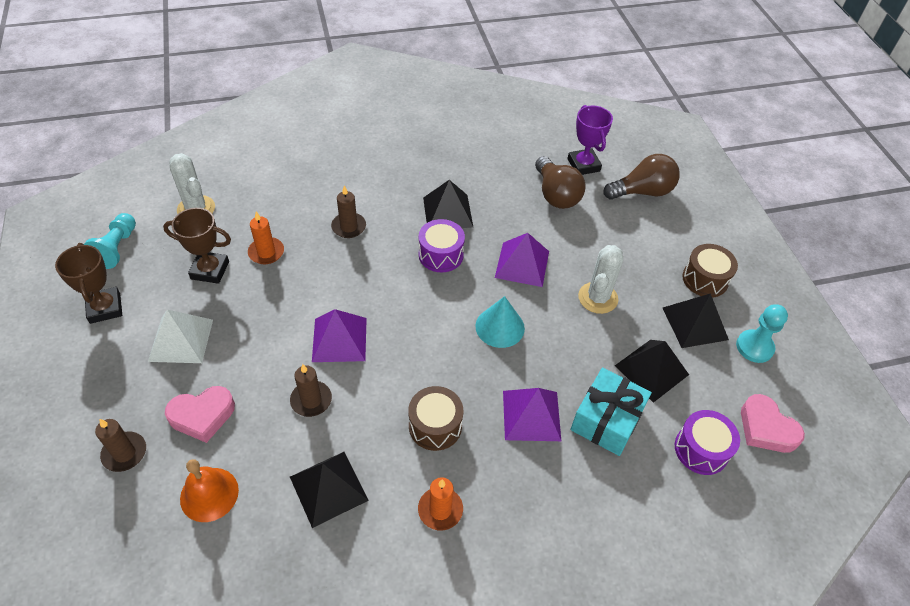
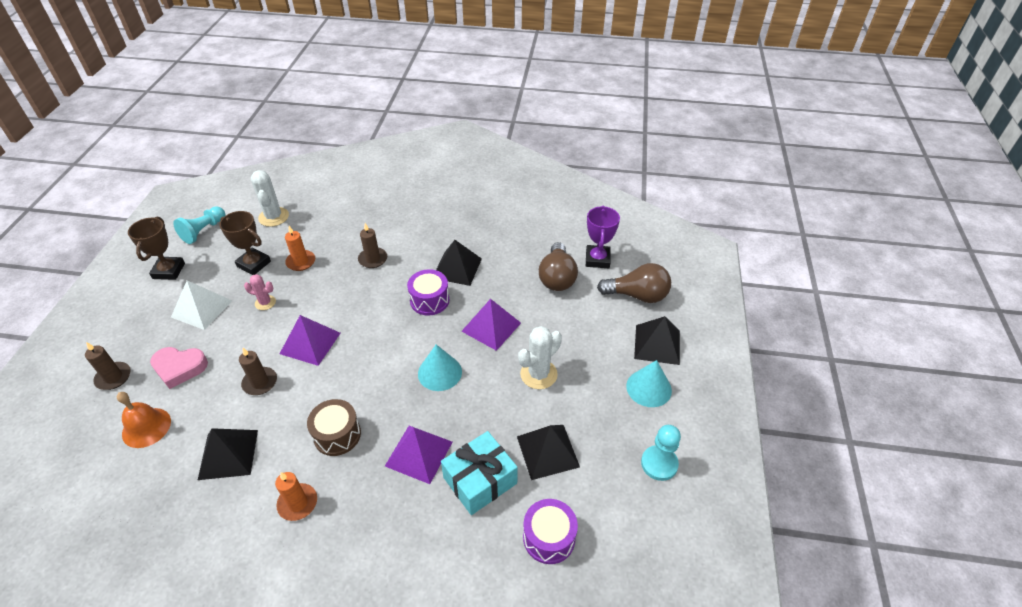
camera: 25 degrees right, 5 degrees down
black pyramid [663,293,729,348] -> black pyramid moved to [634,316,680,365]
brown drum [682,244,738,297] -> turquoise cone [626,360,672,407]
pink heart [741,394,805,453] -> none
none -> pink cactus [244,274,276,310]

